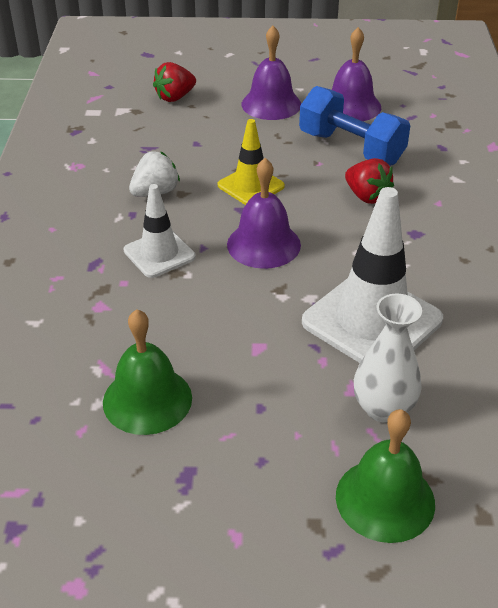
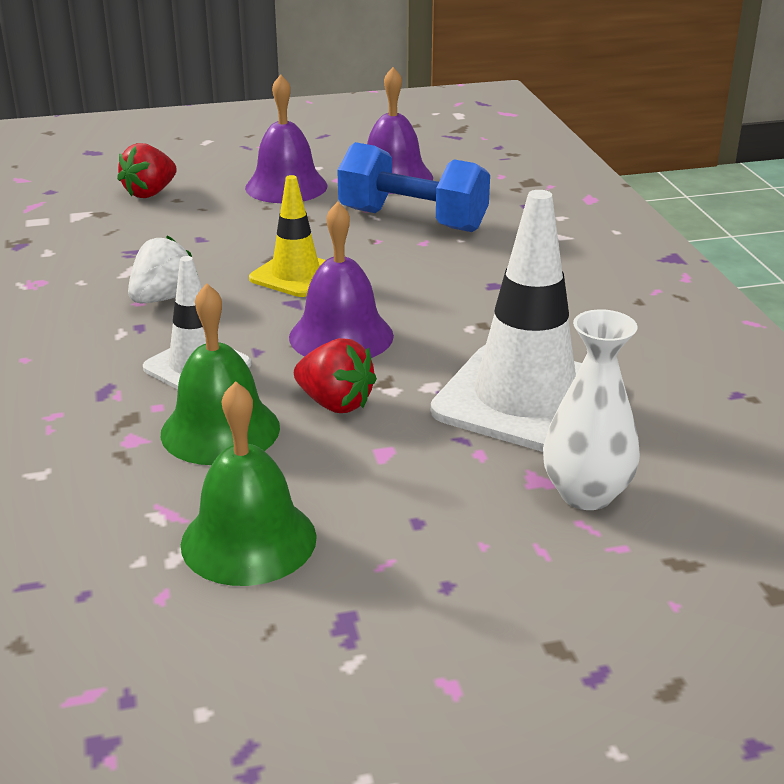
camera: 15 degrees left, 10 degrees down
green bell [336,409,435,543] -> green bell moved to [161,283,280,465]
red strawberry [345,158,394,204] -> red strawberry moved to [294,338,377,413]

